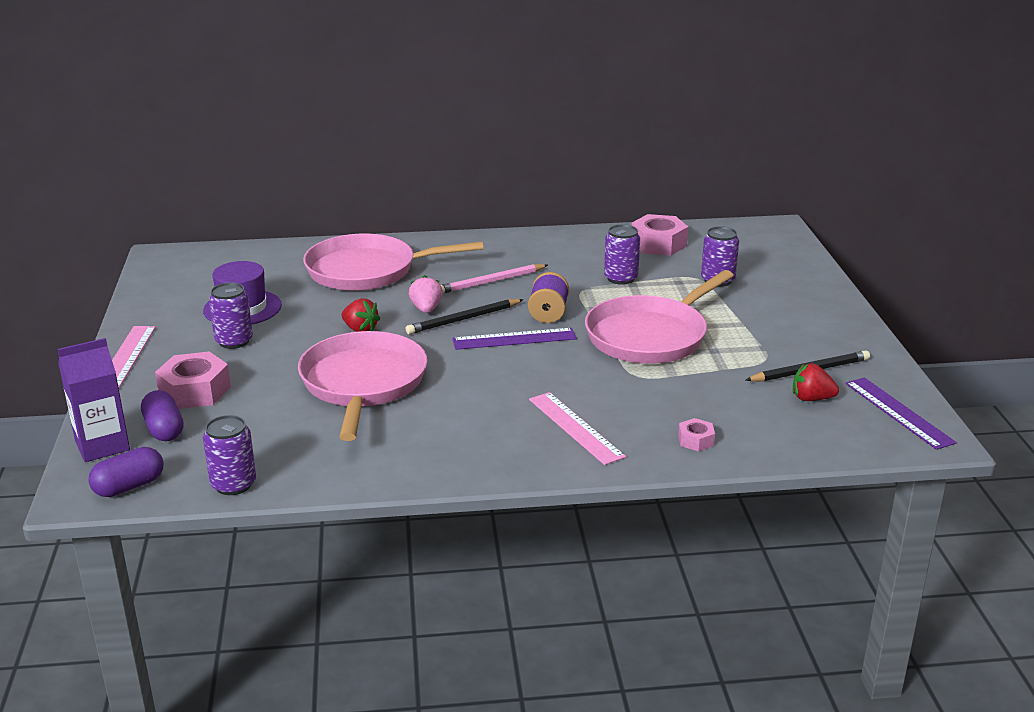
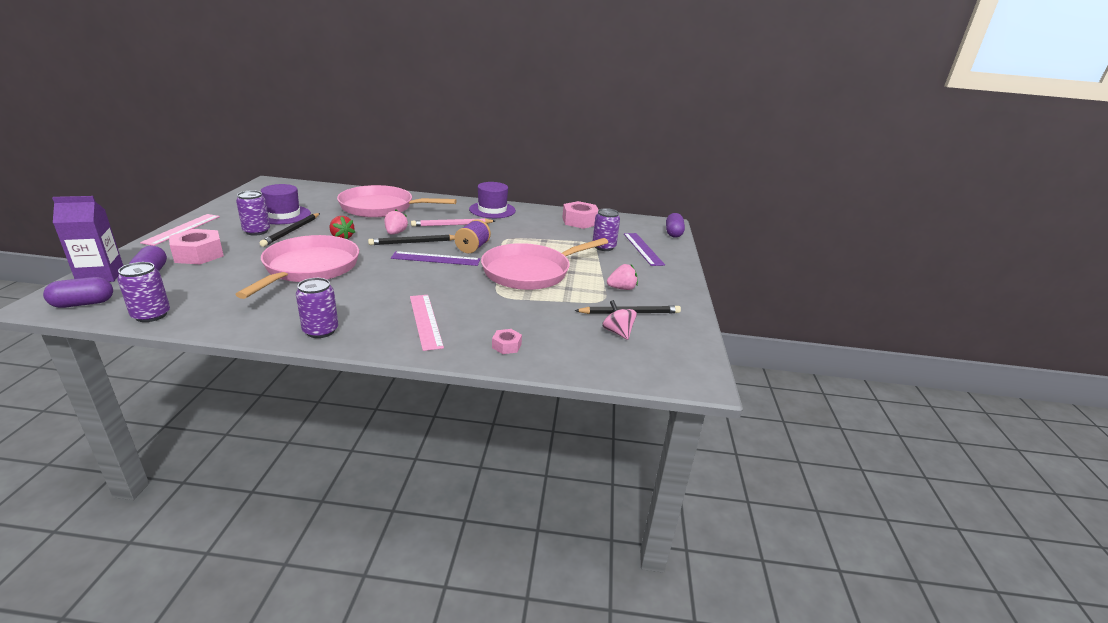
camera: 10 degrees right, 0 degrees up
purple can [604,224,640,285] -> purple can moved to [296,278,339,338]
red strawberry [793,363,839,401] -> pink spinning top [602,300,637,340]
purple ruler [845,377,957,450] -> purple ruler moved to [624,233,665,266]
none -> black pencil [259,213,320,247]
none -> purple hat [469,182,516,218]
none -> pink strawberry [607,264,638,290]
none -> purple capsule [666,213,685,238]

